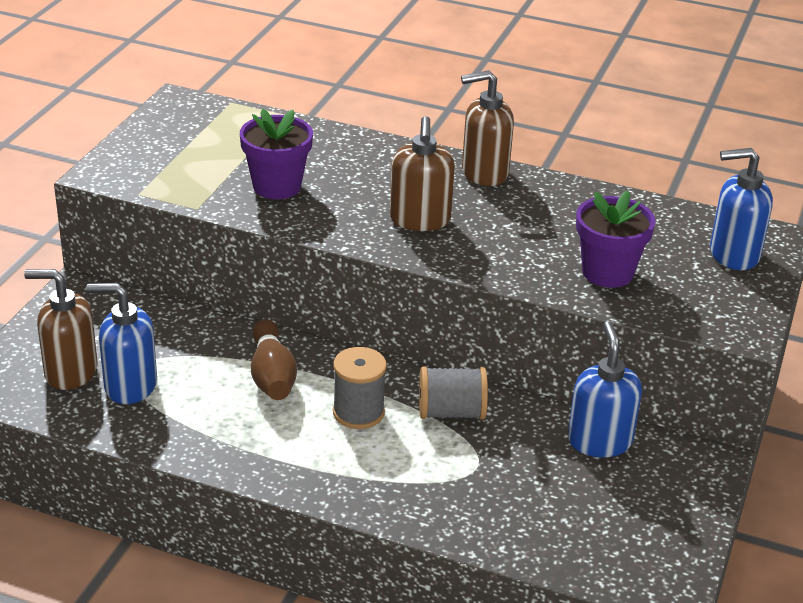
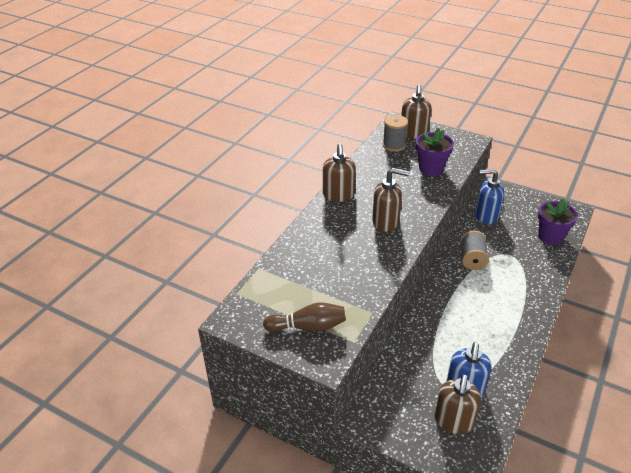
camera: 80 degrees left, 5 degrees up
purple flower pot [240,109,313,199] -> purple flower pot moved to [538,199,578,245]
brown bowling pin [251,319,297,400] -> brown bowling pin moved to [263,303,346,332]
grey spool [333,347,387,429] -> grey spool moved to [383,115,408,152]
blue soap dispenser [710,148,773,270] -> brown soap dispenser [401,84,432,139]

